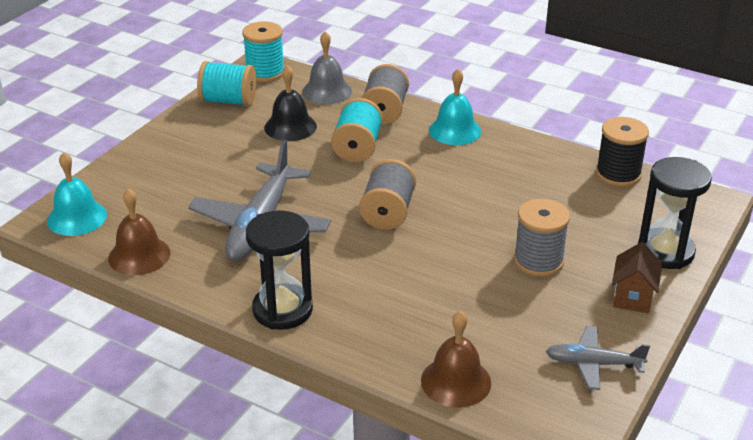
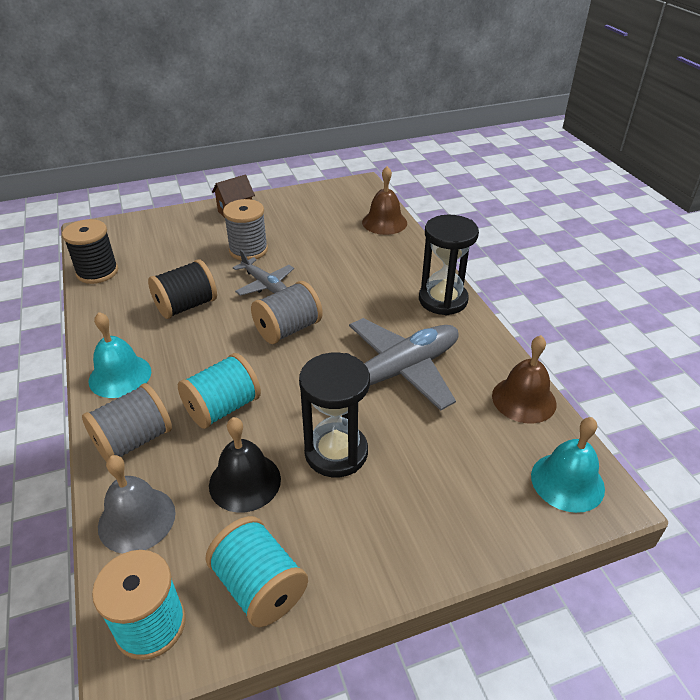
camera: 140 degrees left, 5 degrees up
grey plane [546,326,650,390] -> grey plane moved to [233,250,294,296]
black hourglass [638,157,712,269] -> black hourglass moved to [299,353,370,477]
none -> black spool [148,259,217,319]

